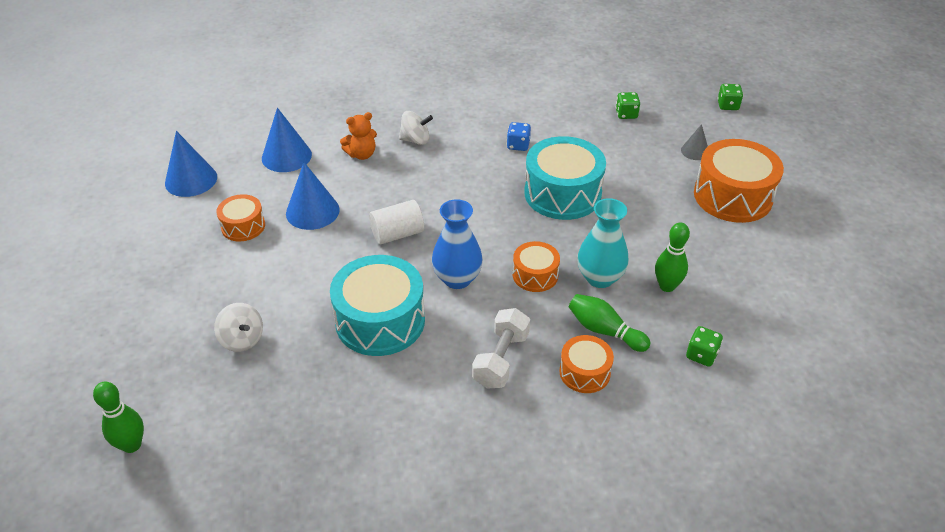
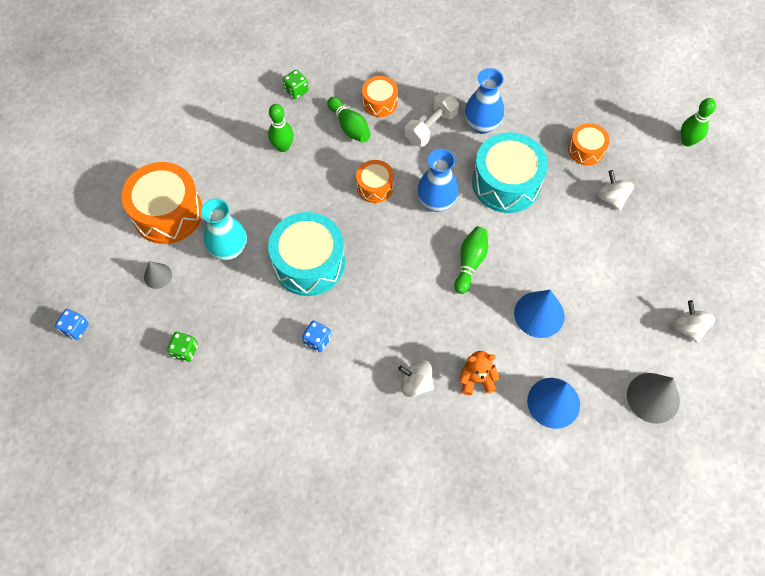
camera: 160 degrees left, 20 degrees up
blue cone [165,131,217,197] -> grey cone [627,373,680,424]
orange drum [216,194,265,241] -> orange drum moved to [568,123,610,165]
white cylinder [369,200,424,244] -> green bowling pin [454,227,488,294]
turquoise vase [577,198,629,288] -> turquoise vase moved to [201,198,247,260]
green dice [717,84,743,110] -> blue dice [55,309,89,340]
none -> blue vase [465,68,504,134]
none -> white spinning top [673,300,715,343]

